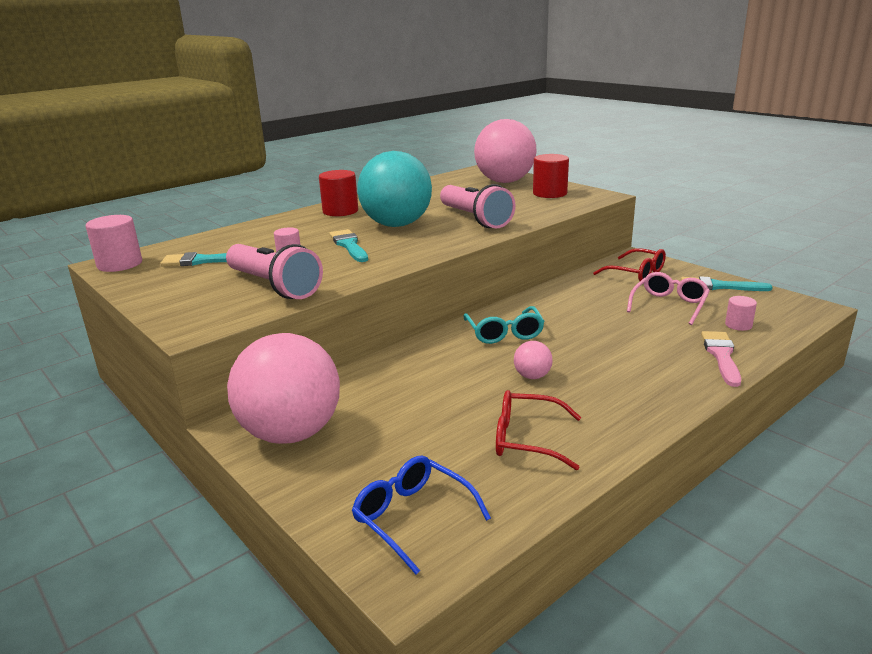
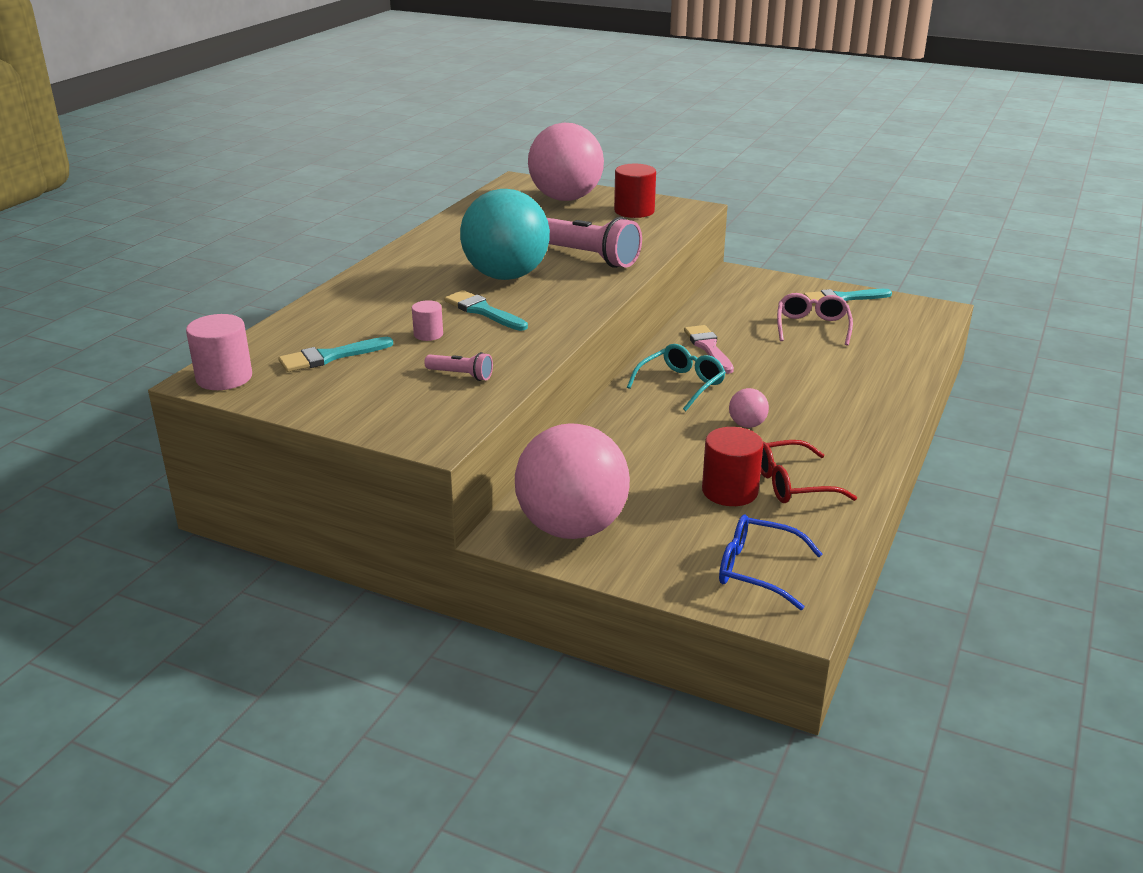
camera: 25 degrees left, 5 degrees up
pink flashlight [226,244,323,299] -> pink flashlight [424,352,493,381], size x0.47
red cylinder [319,170,358,216] -> red cylinder moved to [702,427,763,506]
turquoise glasses [463,306,545,344] -> turquoise glasses turned 105 degrees counterclockwise [627,344,726,411]
red glasses [593,248,666,281] -> none
pink brush [701,331,741,387] -> pink brush moved to [684,325,734,374]
pink cylinder [725,296,757,331] -> none

